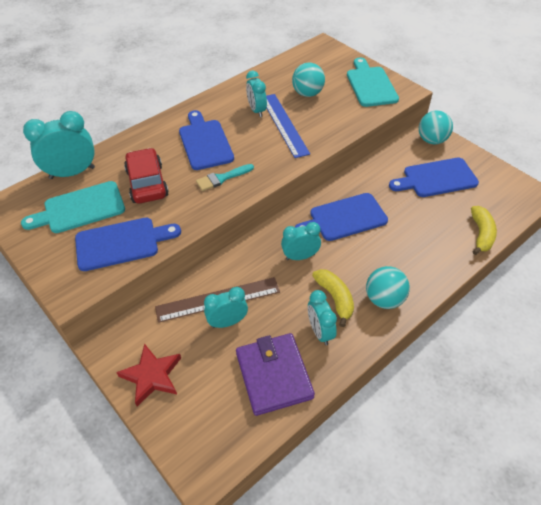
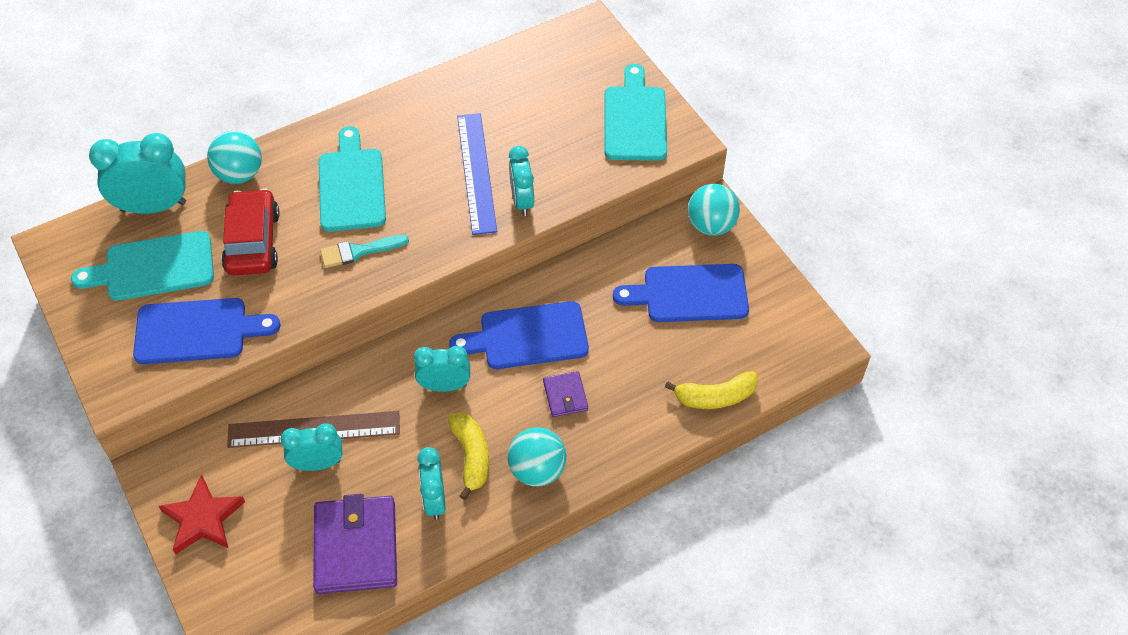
camera: 10 degrees right, 5 degrees up
blue cutting board [179,110,234,170] -> turquoise cutting board [318,126,386,232]
turquoise clock [246,71,267,117] -> turquoise clock moved to [509,146,534,216]
turquoise ball [292,62,325,97] -> turquoise ball moved to [207,131,262,184]
yellow banana [471,206,497,255] -> yellow banana turned 60 degrees clockwise [665,372,758,409]
none -> purple wallet [543,371,588,417]

